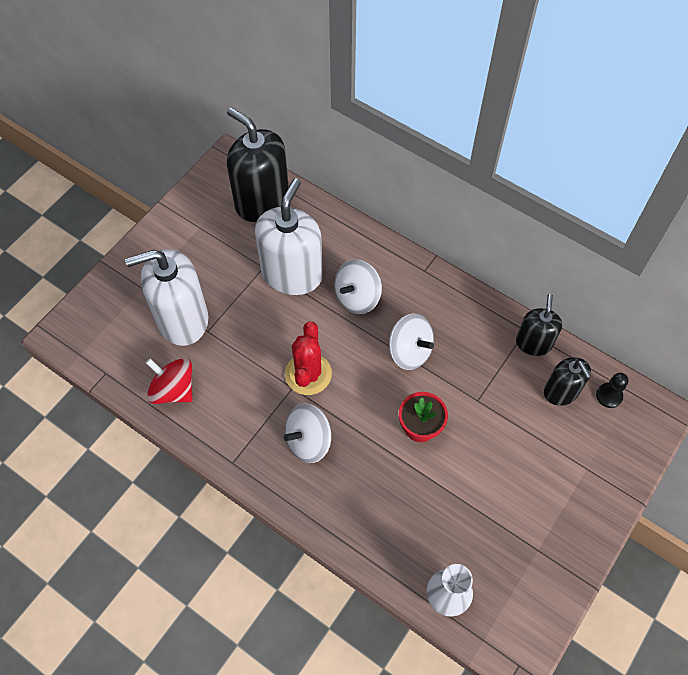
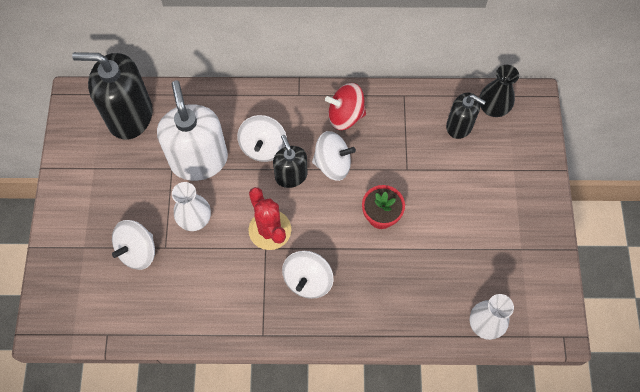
camera: 35 degrees left, 5 degrees up
white soap dispenser [125,249,208,346] -> white spinning top [112,220,155,270]
red spinning top [146,358,192,404] -> red spinning top moved to [325,83,366,130]
black soap dispenser [516,294,562,356] -> black soap dispenser moved to [273,135,307,188]
black pawn [596,373,628,408] -> black vase [479,65,519,117]
none -> white vase [172,182,211,231]

